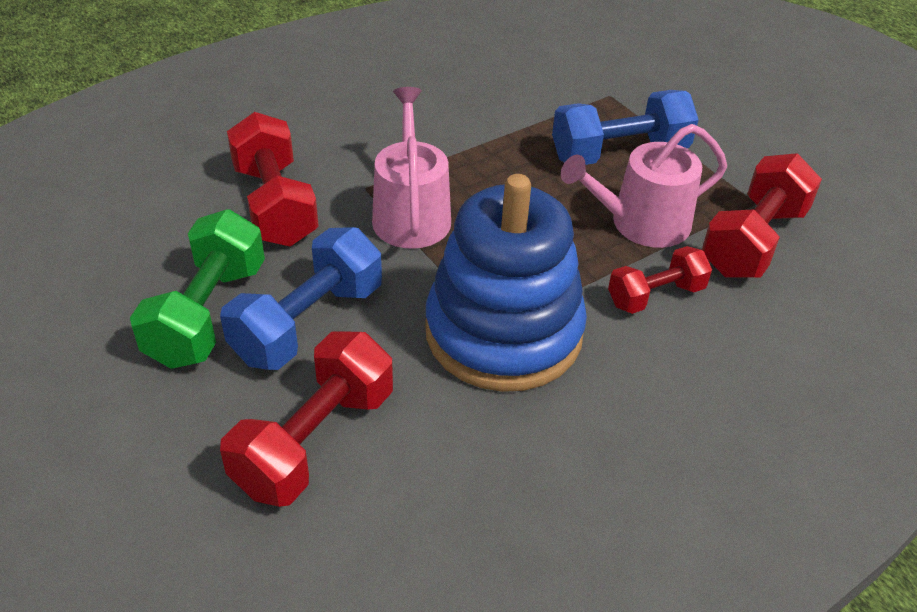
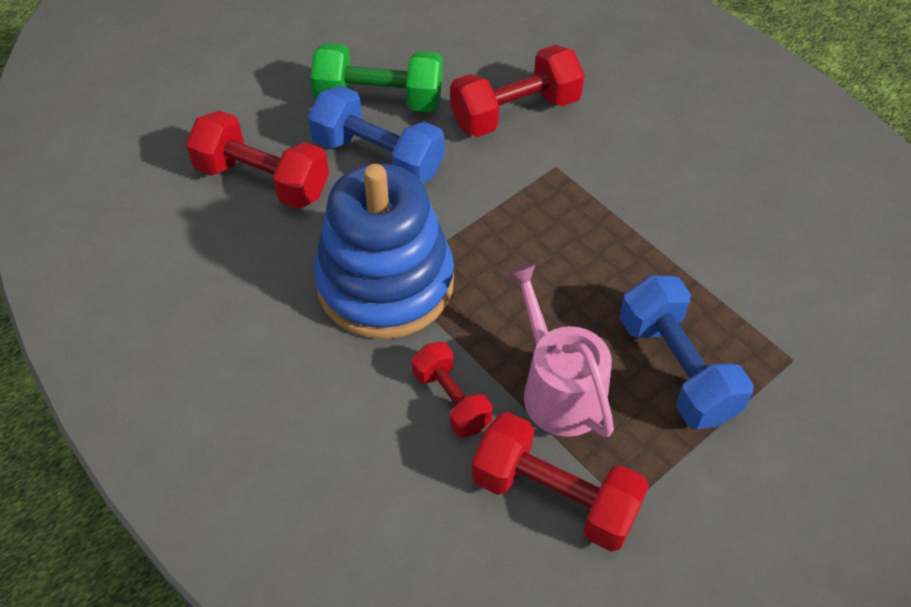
camera: 85 degrees right, 10 degrees up
pink watering can [372,87,451,249] -> none

